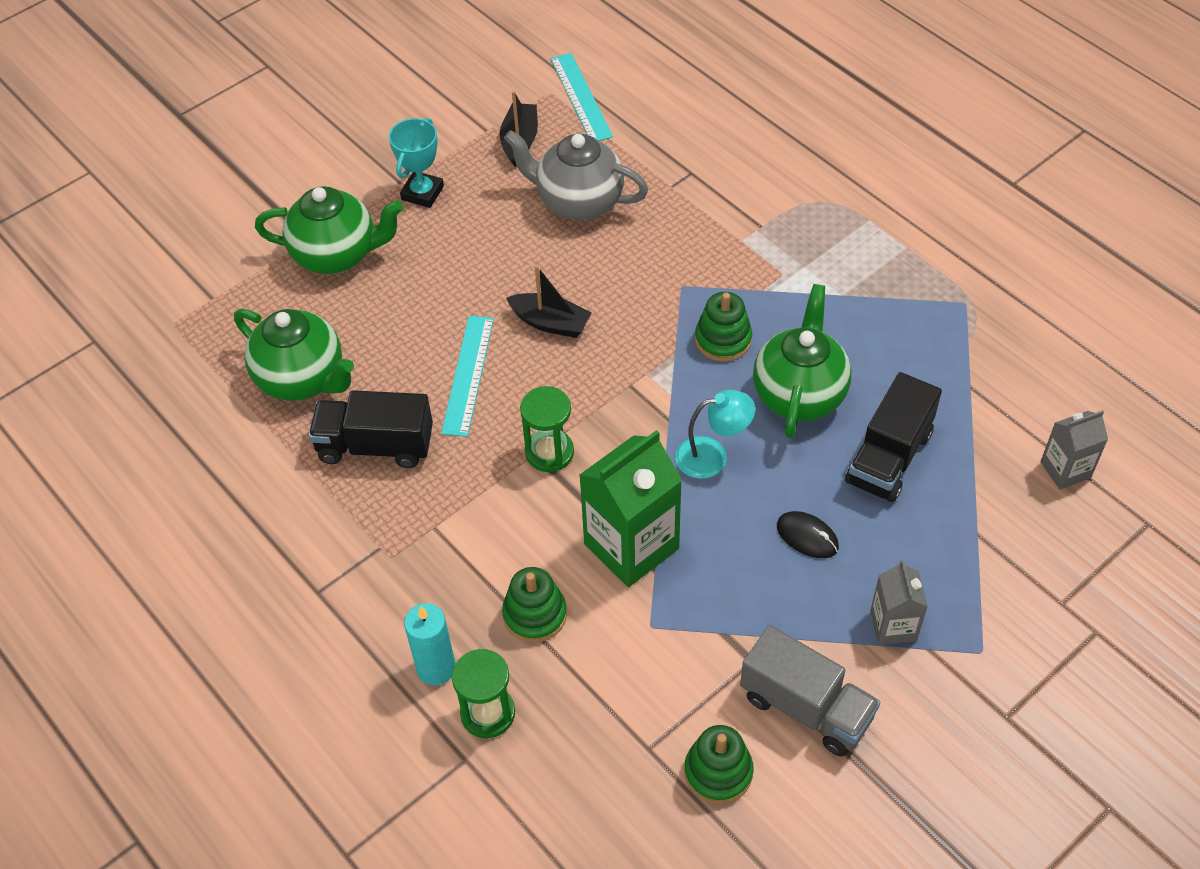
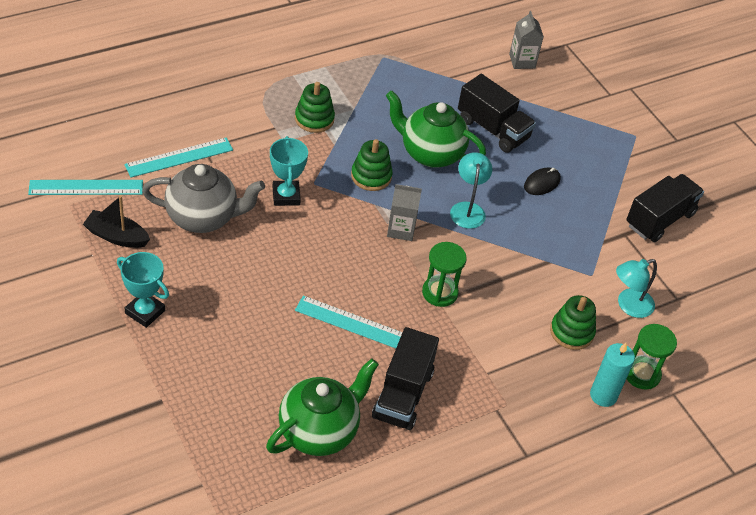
camera: 85 degrees left, 5 degrees down
green teapot [255,186,403,274] -> none
grey teapot [504,130,648,220] -> grey teapot turned 120 degrees counterclockwise [142,164,265,233]
black boat [506,265,592,338] -> none
green carton [579,430,682,587] -> none
green stacking toy [684,725,754,804] -> green stacking toy moved to [295,82,335,133]
grey truck [740,625,880,756] -> black truck [626,174,704,242]
grey carton [870,560,928,645] -> grey carton moved to [387,184,422,241]
none -> turquoise ruler [124,137,233,177]
none -> turquoise trophy [270,136,308,206]
none -> turquoise lamp [616,259,657,318]

